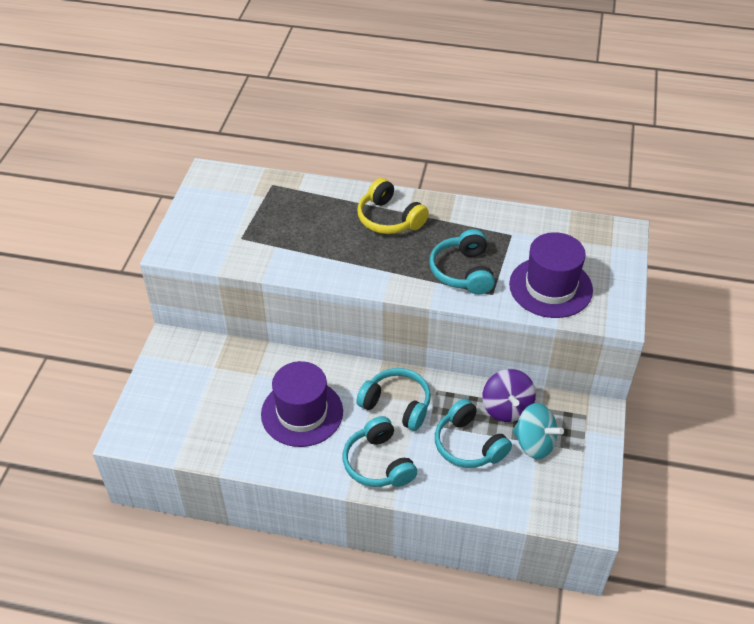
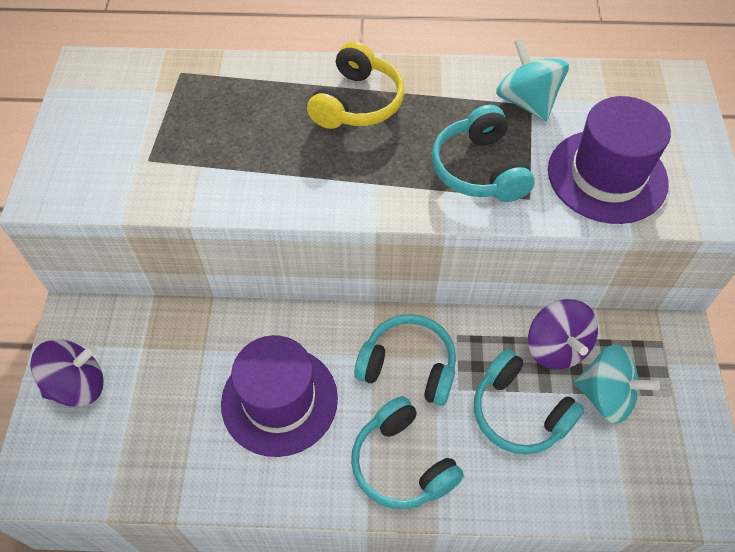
camera: 10 degrees left, 10 degrees up
yellow headphones [357,178,429,234] -> yellow headphones turned 105 degrees counterclockwise [307,41,404,129]
none -> purple spinning top [30,339,104,407]
none -> turquoise spinning top [496,38,569,121]

